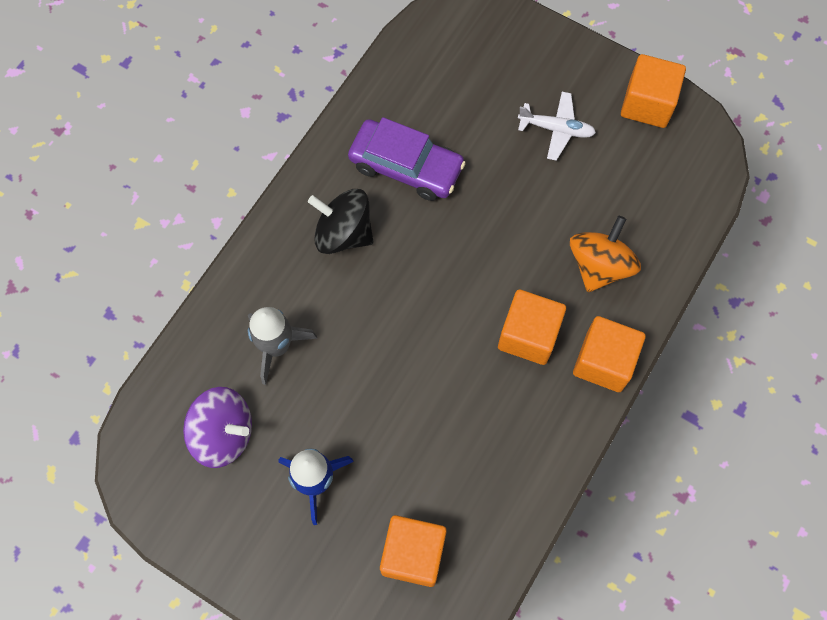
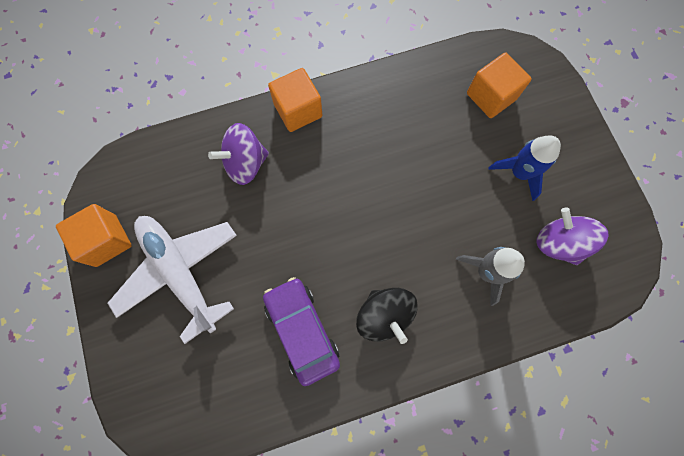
camera: 140 degrees left, 5 degrees up
orange cube [498,290,566,365] -> none
white plane [518,92,596,161] -> white plane [108,216,237,344], size x2.02
orange spinning top [570,216,641,292] -> purple spinning top [208,123,269,185]

